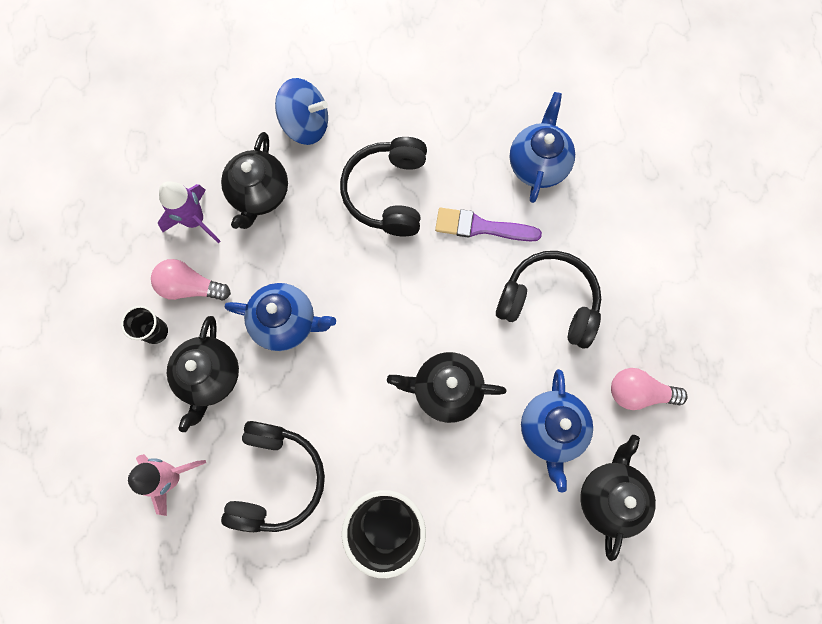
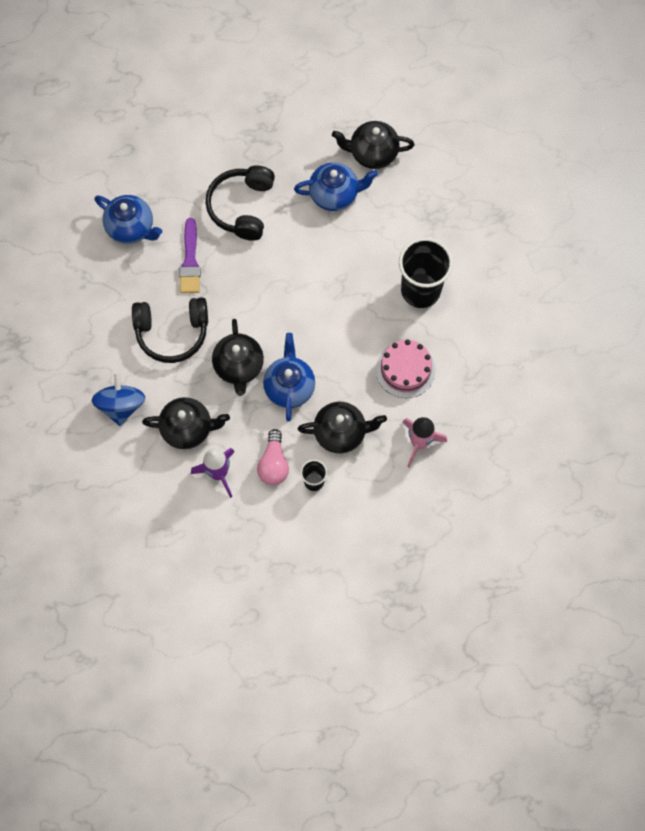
camera: 100 degrees left, 5 degrees down
black headphones [221,421,325,532] -> pink cake [376,340,436,398]
black teapot [387,352,507,423] -> black teapot moved to [212,319,264,396]
blue teapot [509,92,575,203] -> blue teapot turned 150 degrees counterclockwise [95,195,162,244]
pink light bulb [611,368,688,410] -> none

